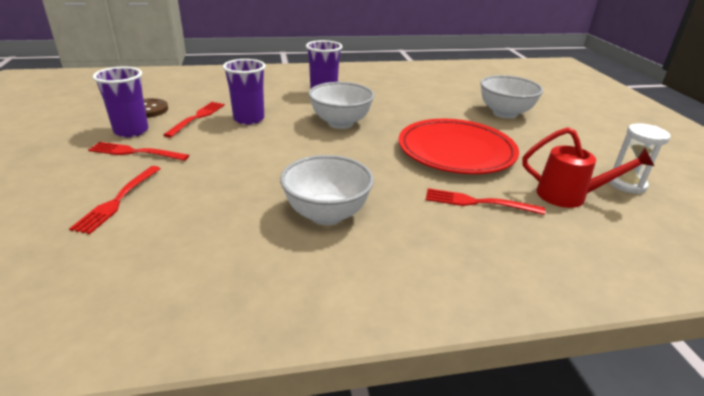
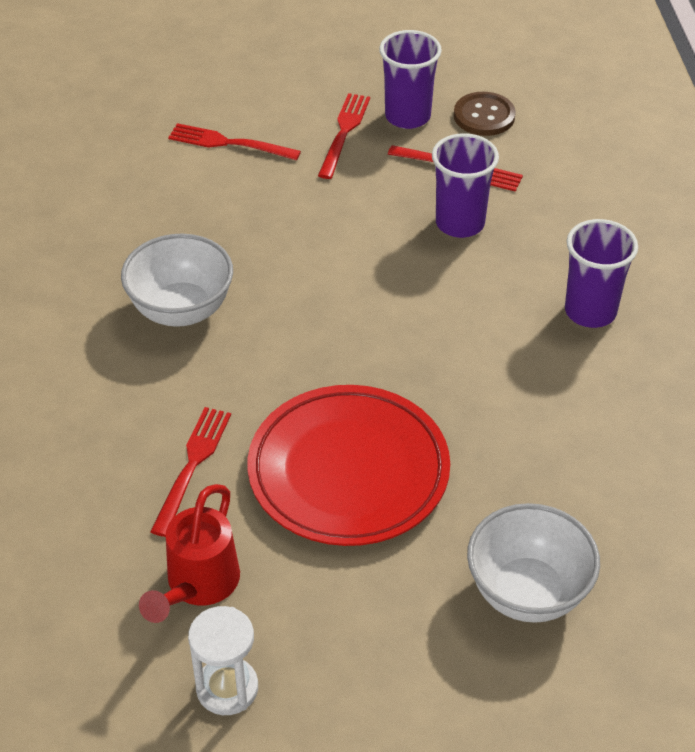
camera: 95 degrees right, 15 degrees up
white bowl [308,82,374,129] -> none

